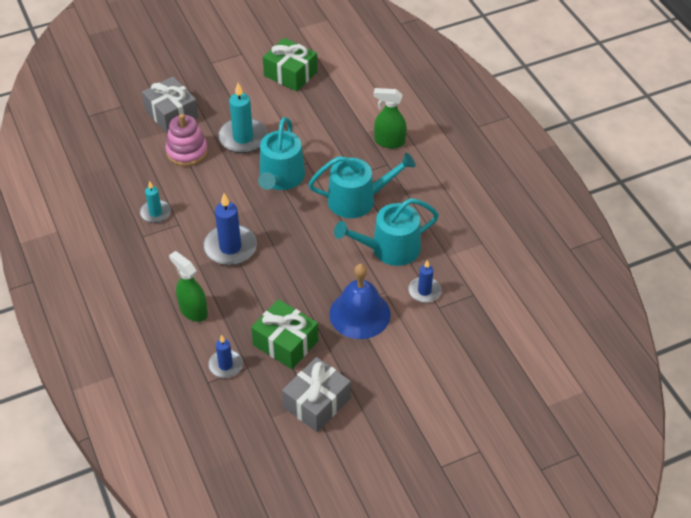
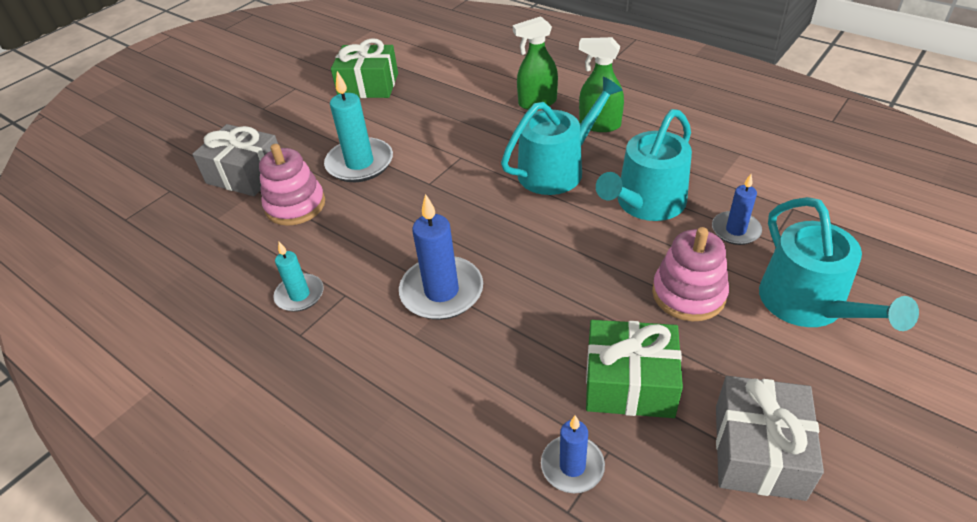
camera: 25 degrees left, 5 degrees down
green spray bottle [169,251,208,322] -> green spray bottle moved to [579,37,624,132]
turquoise watering can [258,117,305,190] -> turquoise watering can moved to [759,197,919,331]
blue bell [329,264,391,339] -> pink stacking toy [652,227,729,321]

